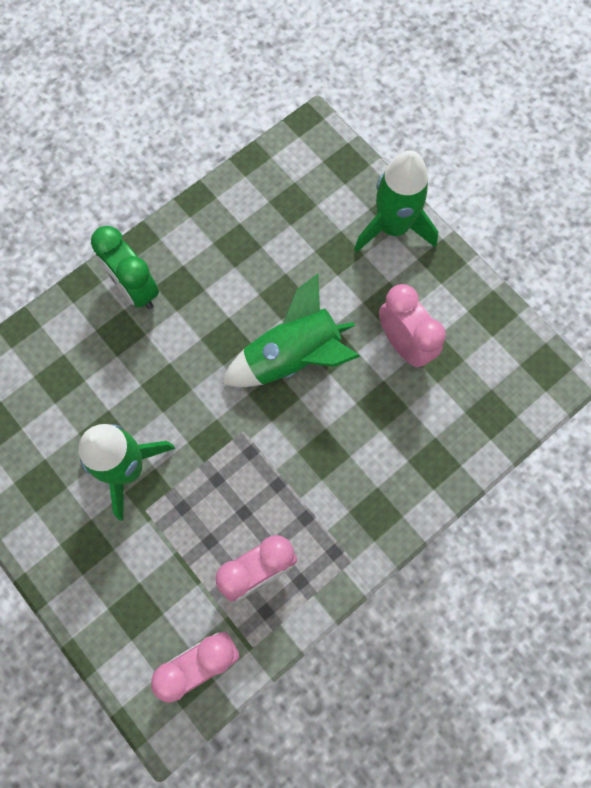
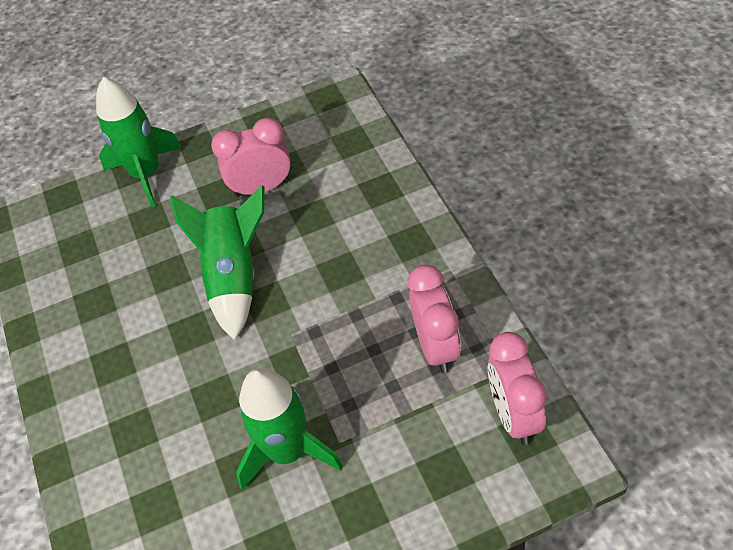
camera: 65 degrees left, 20 degrees down
green clock [91,226,159,309] -> none

